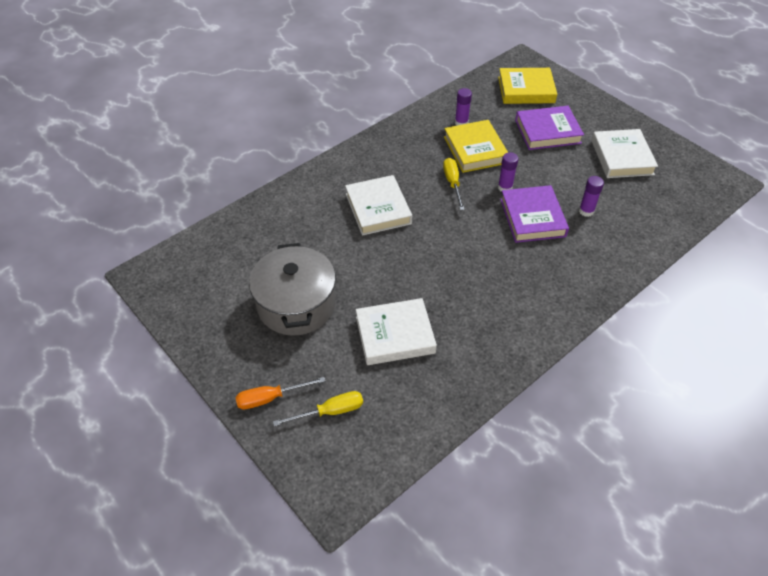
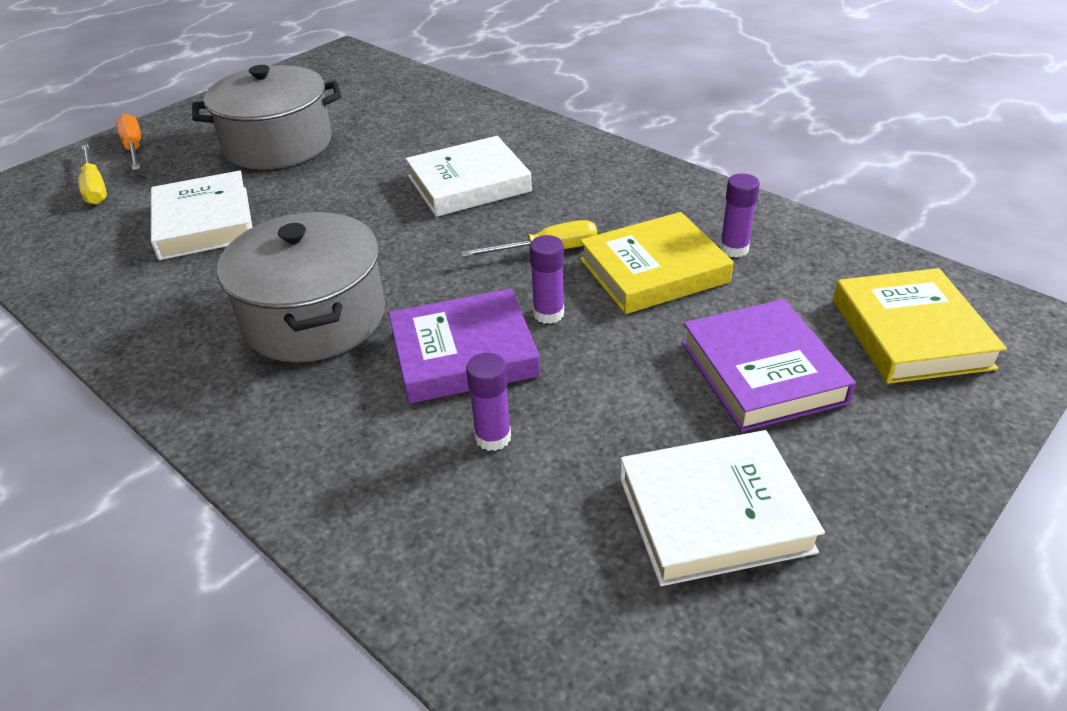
camera: 85 degrees right, 10 degrees down
none -> grey pot [217,212,385,362]

